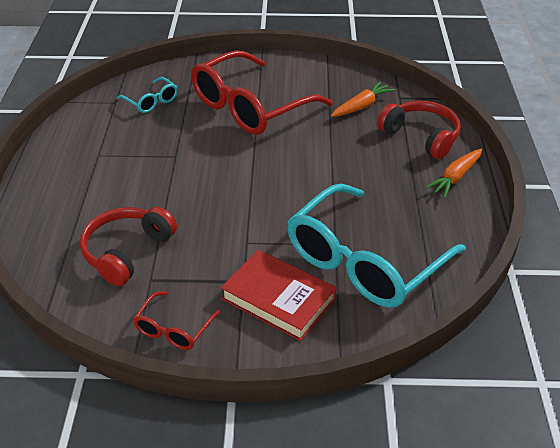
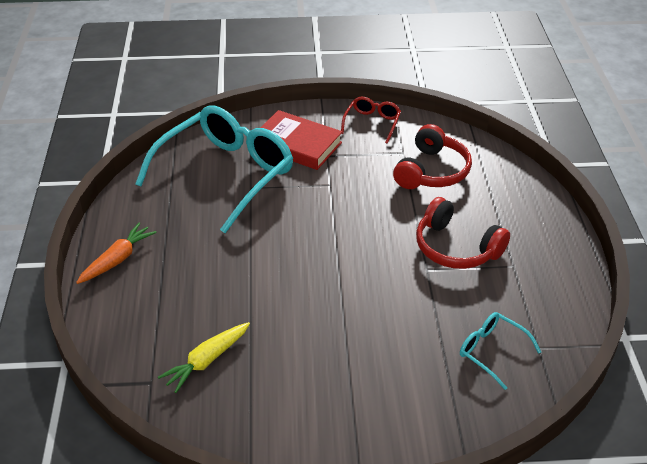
camera: 175 degrees right, 0 degrees up
red glasses [191,50,333,135] -> none
orange carrot [331,82,395,117] -> yellow carrot [158,322,250,393]
red headphones [377,101,461,159] -> red headphones moved to [416,197,510,269]

